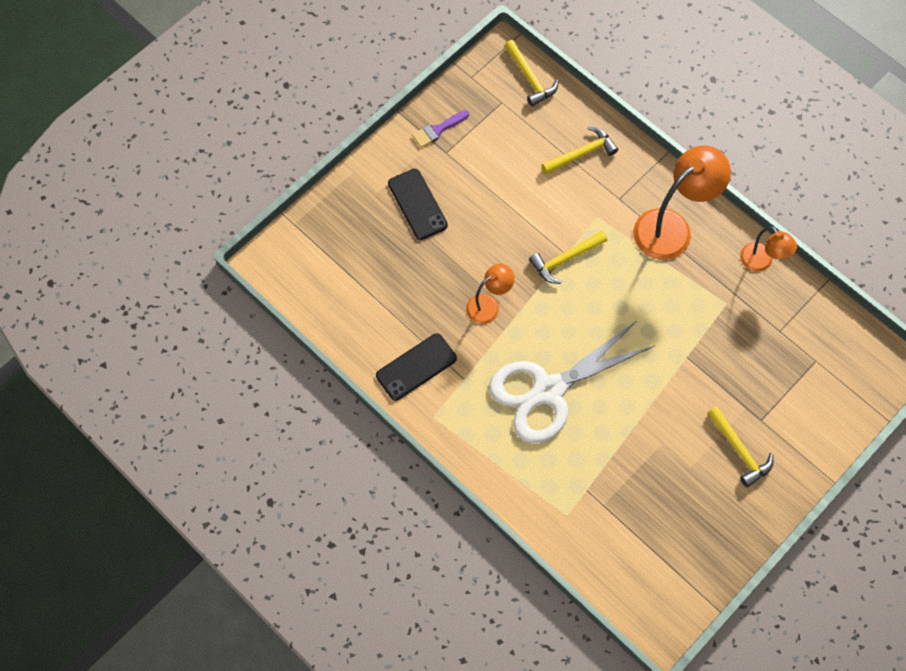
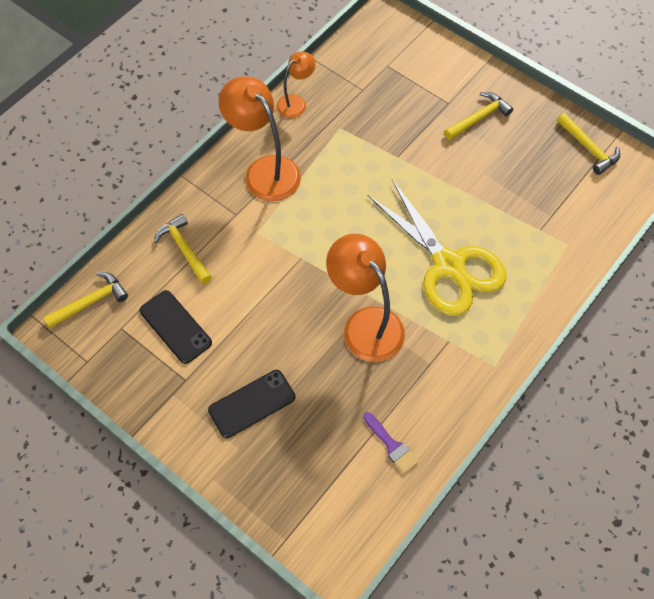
camera: 95 degrees left, 5 degrees down
black phone [376,333,457,401] -> black phone moved to [139,290,212,364]
purple brush [412,110,469,148] -> purple brush moved to [363,412,419,474]
orange lamp [466,264,515,324] -> orange lamp [326,234,405,362], size x1.79
white scissors [489,321,654,443] -> yellow scissors [368,179,506,316]
yellow hammer [529,231,607,284] -> yellow hammer moved to [557,113,620,175]

